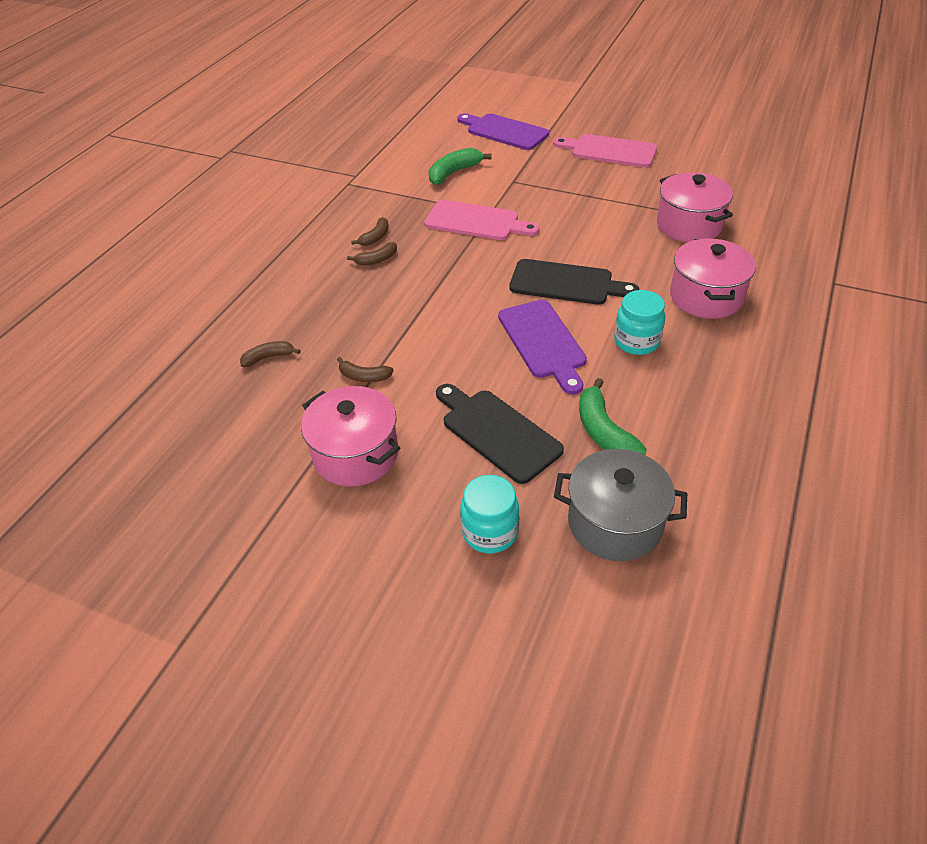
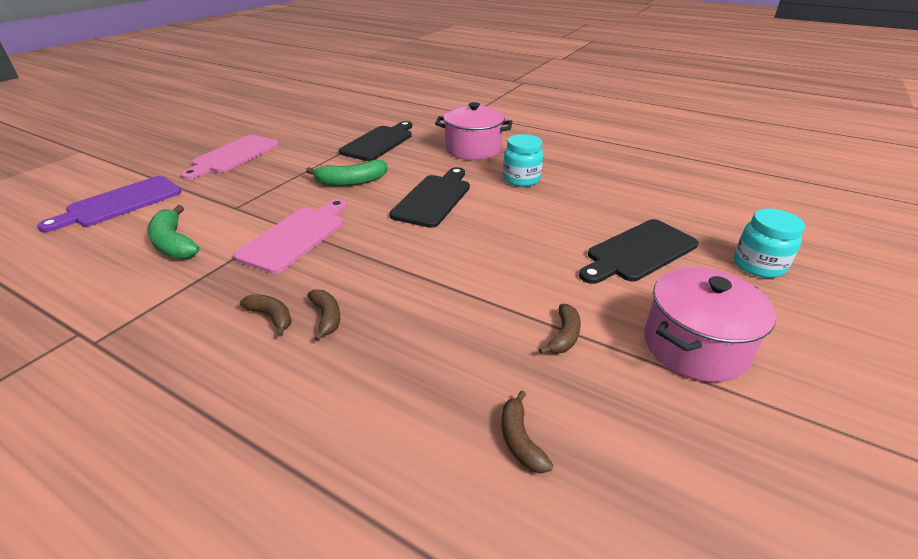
camera: 85 degrees left, 10 degrees down
purple cutting board [498,300,587,395] -> none
grey pot [554,449,687,561] -> none
green banana [579,378,647,455] -> green banana moved to [306,160,387,186]
pink pot [657,172,733,242] -> black cutting board [339,121,412,161]

